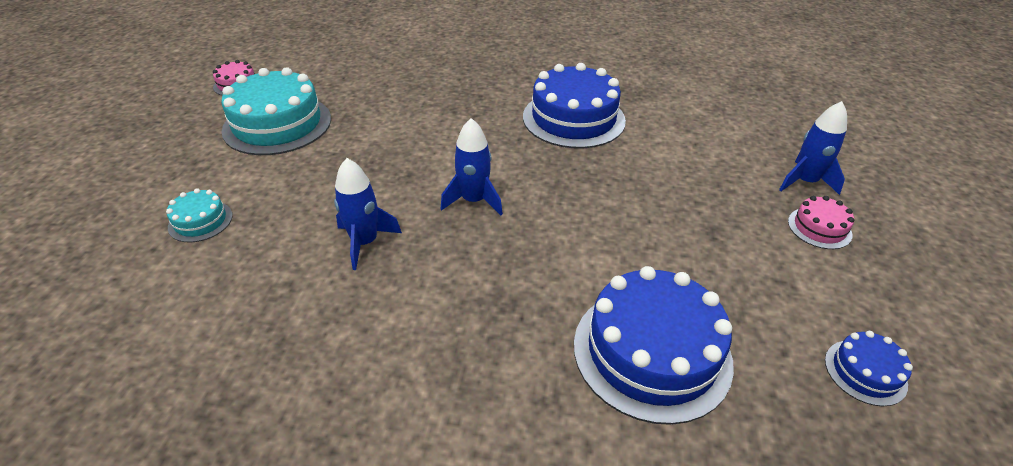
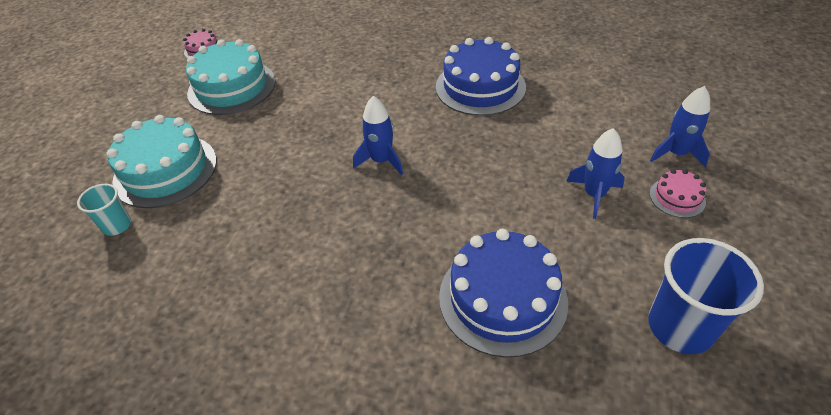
camera: 10 degrees right, 5 degrees up
turquoise cake [166,188,233,242] -> turquoise cake [107,115,217,208], size x2.12
blue rocket [334,158,402,270] -> blue rocket moved to [566,128,625,219]
blue cake [825,331,913,406] -> blue cup [648,238,764,354]
none -> turquoise cup [77,184,131,236]

